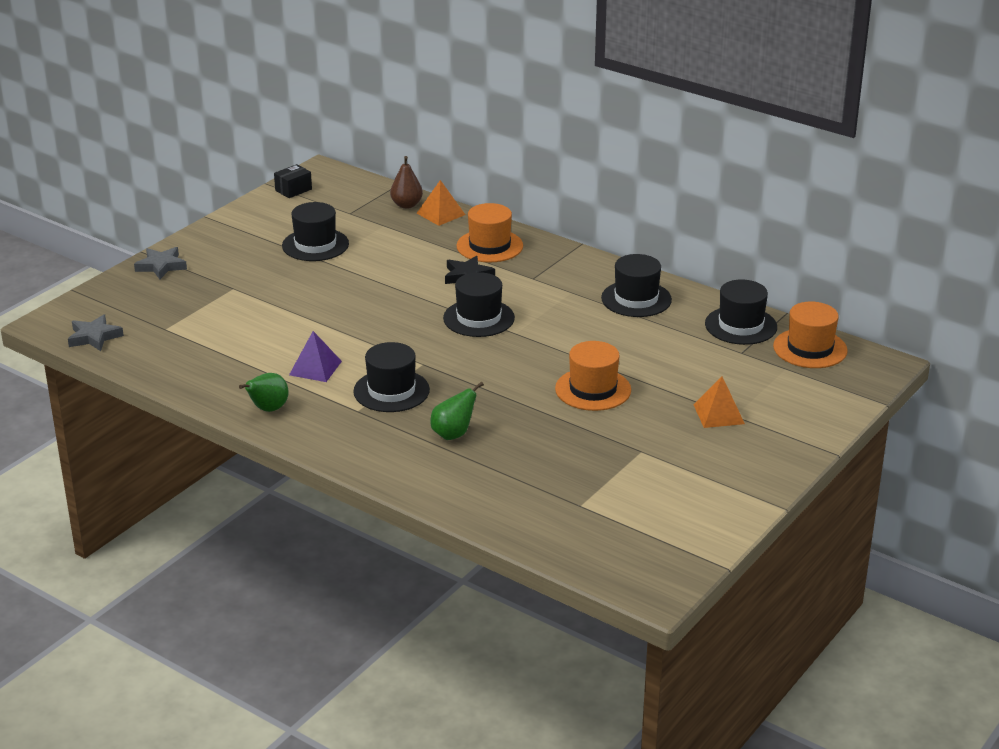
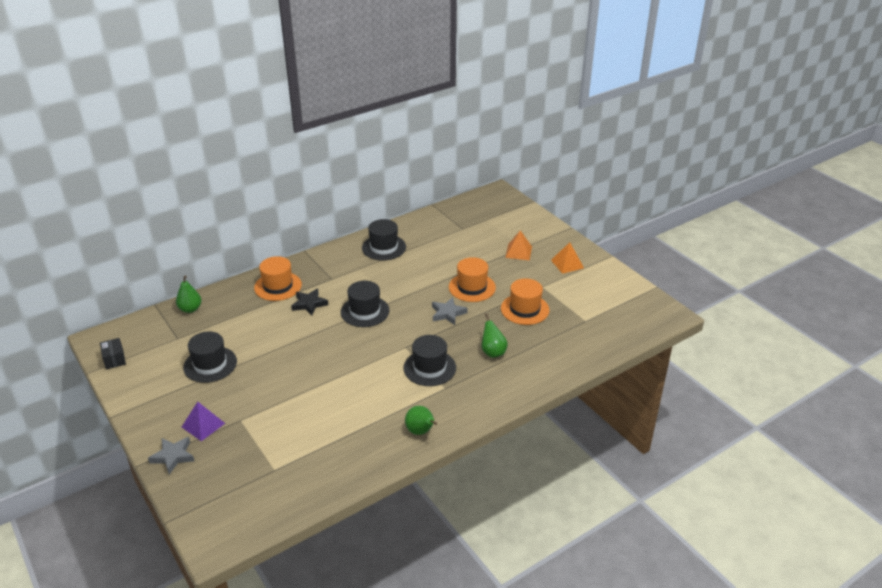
camera: 70 degrees left, 5 degrees up
grey star [68,314,124,351] -> grey star moved to [432,297,468,325]
purple pyramid [289,331,342,382] -> purple pyramid moved to [182,402,225,441]
brown pear [390,156,423,209] -> green pear [176,276,201,313]
orange pyramid [417,180,465,226] -> orange pyramid moved to [551,242,584,274]
black hat [705,279,777,345] -> none
orange hat [773,302,848,368] -> orange hat moved to [501,278,550,325]

